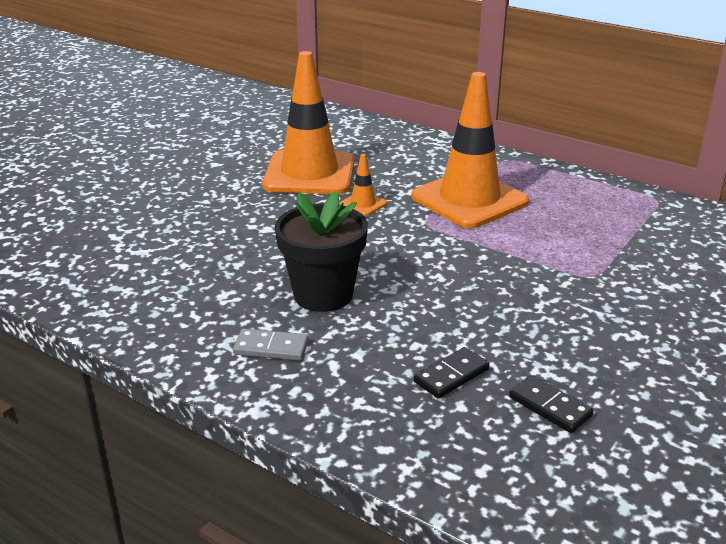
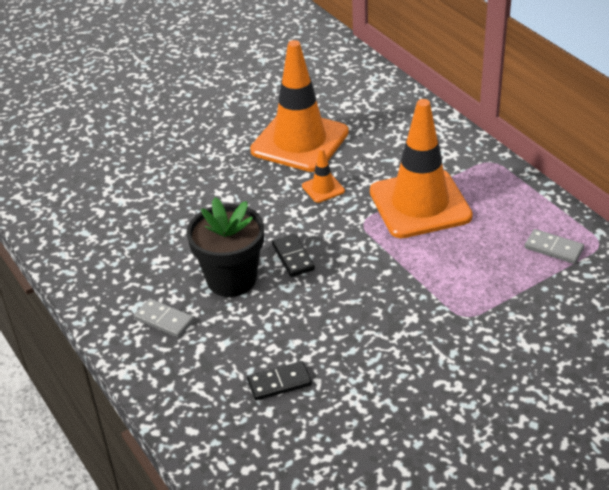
camera: 25 degrees right, 10 degrees up
black domino [509,375,594,433] -> black domino moved to [272,234,315,277]
none -> grey domino [525,229,584,264]

